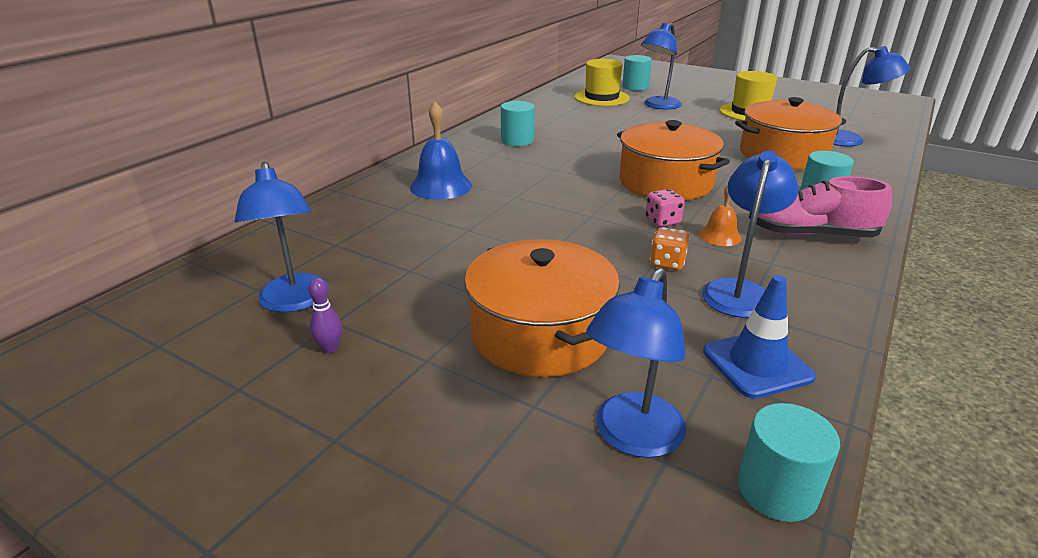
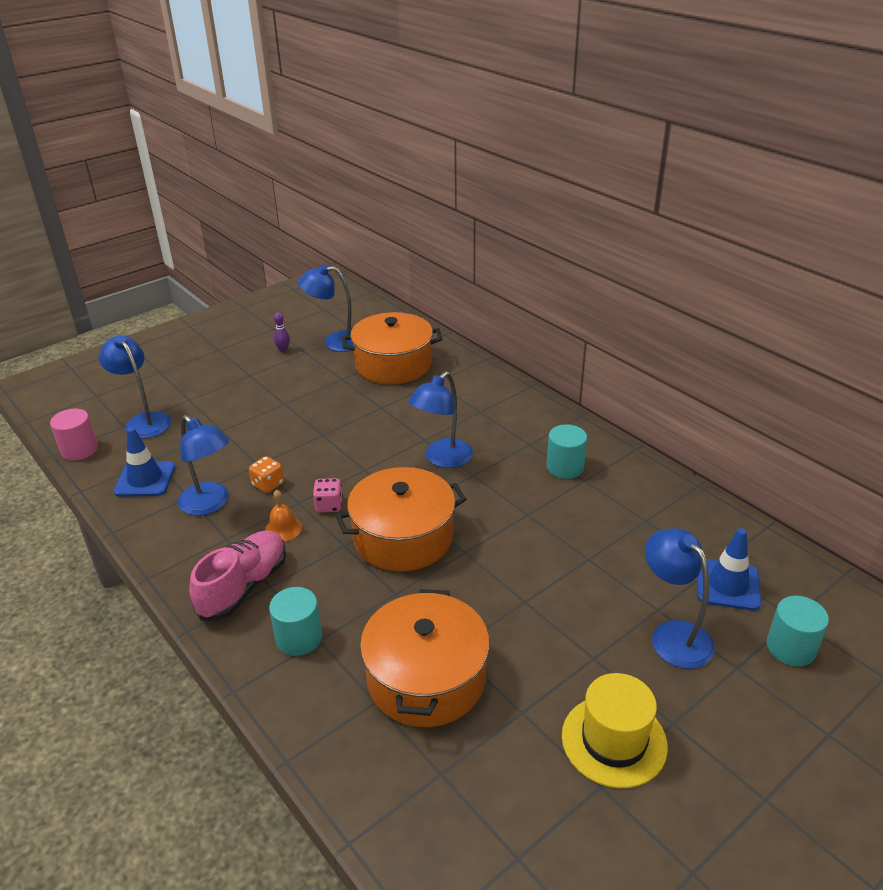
camera: 110 degrees right, 5 degrees up
blue bell [410,102,472,200] -> none
orange pot [464,239,620,377] -> orange pot moved to [342,312,442,384]
yellow hat [574,59,630,106] -> blue traffic cone [697,528,761,611]
turquoise cylinder [738,403,840,522] -> pink cylinder [50,409,98,461]
blue lamp [833,46,910,147] -> blue lamp moved to [408,371,473,468]

